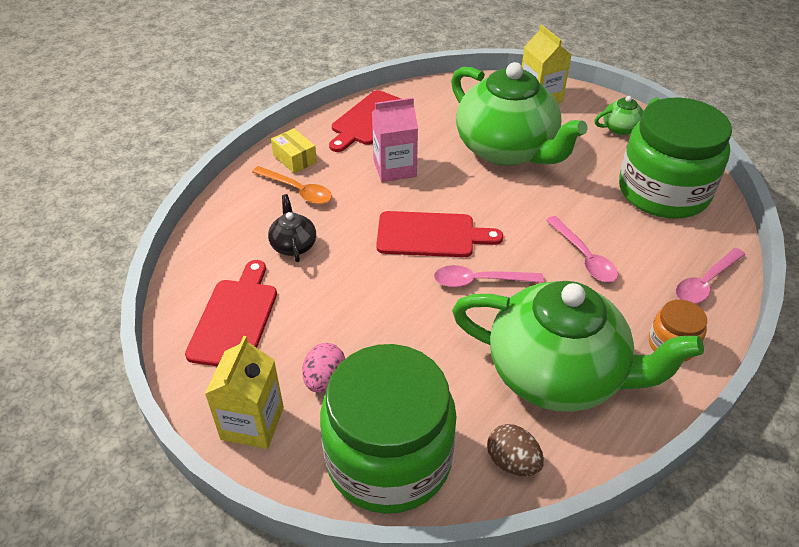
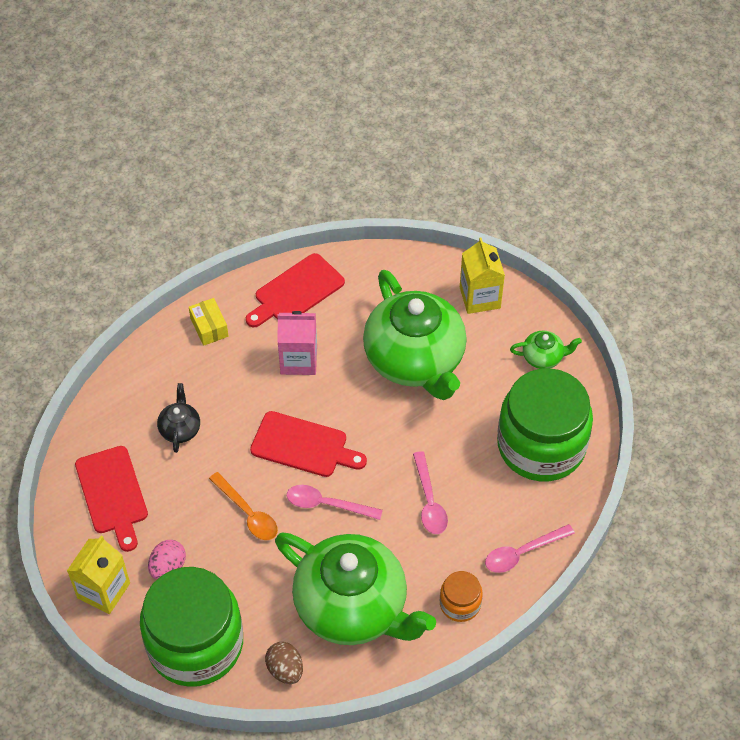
camera: 15 degrees right, 10 degrees up
red cutting board [185,260,277,367] -> red cutting board turned 135 degrees clockwise [75,446,148,552]
orange spoon [252,166,332,204] -> orange spoon moved to [209,472,278,540]

